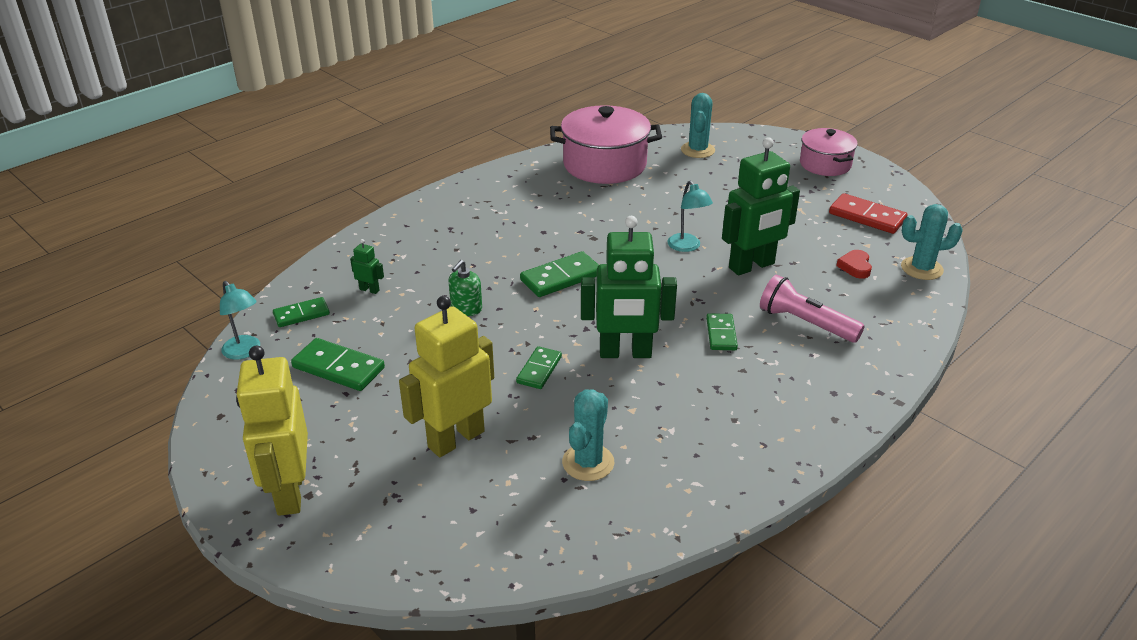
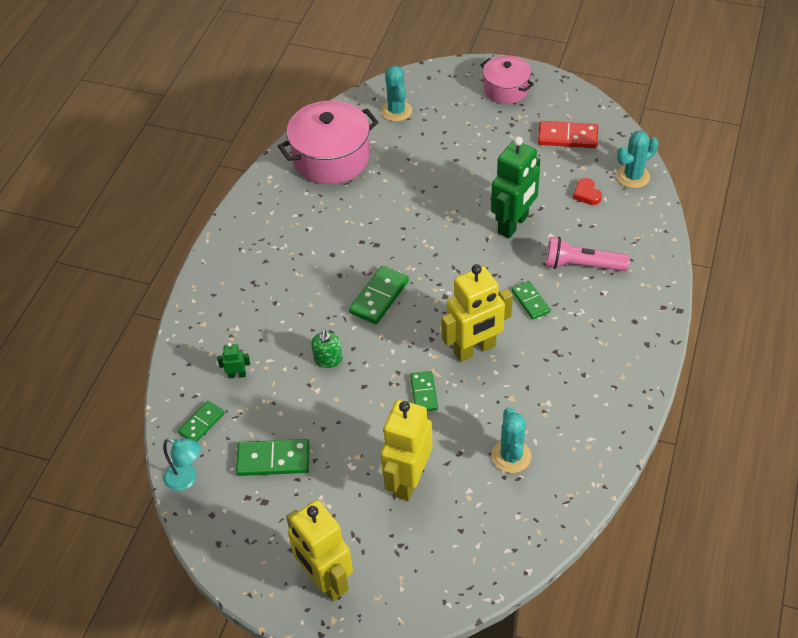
camera: 25 degrees left, 15 degrees up
green robot [581,216,677,358] -> yellow robot [441,264,513,362]
turquoise lamp [667,181,713,252] -> none

